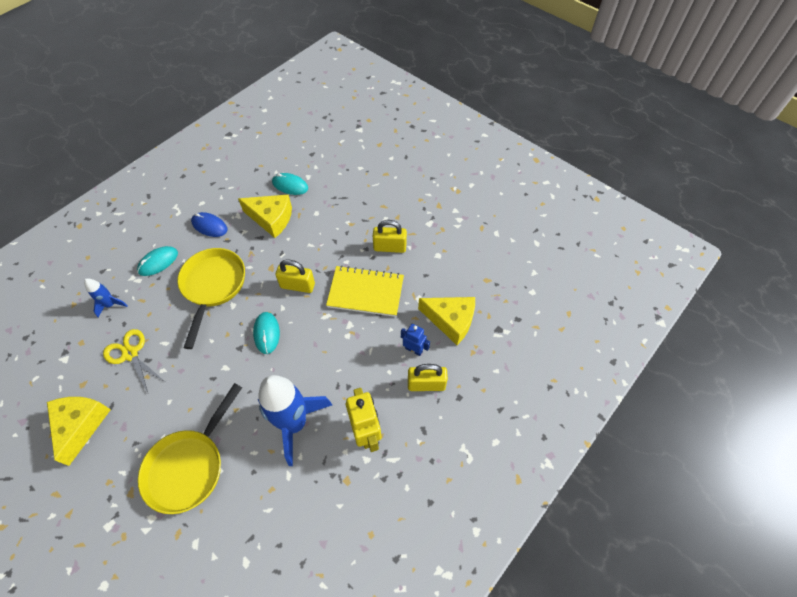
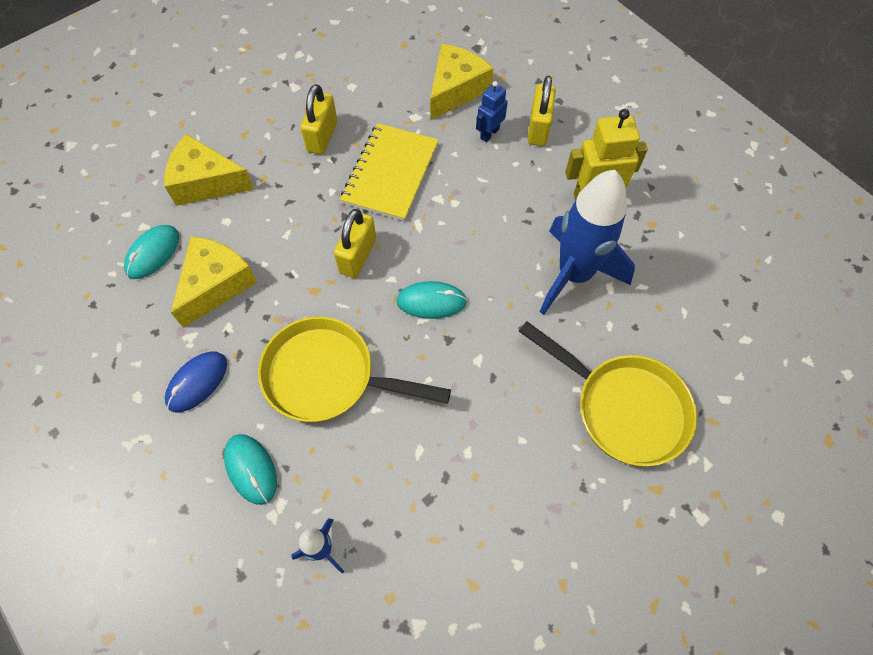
camera: 80 degrees left, 5 degrees up
yellow cheese [47,397,111,466] -> yellow cheese moved to [164,134,254,206]
yellow scissors [103,329,164,393] -> none

